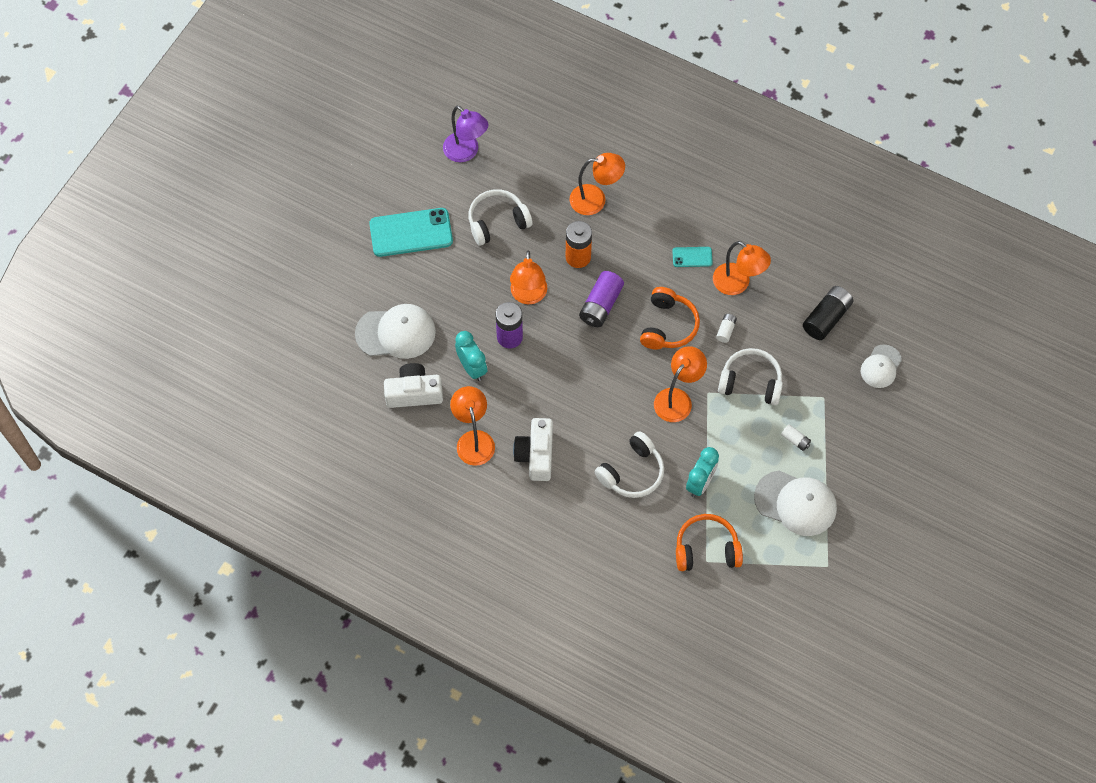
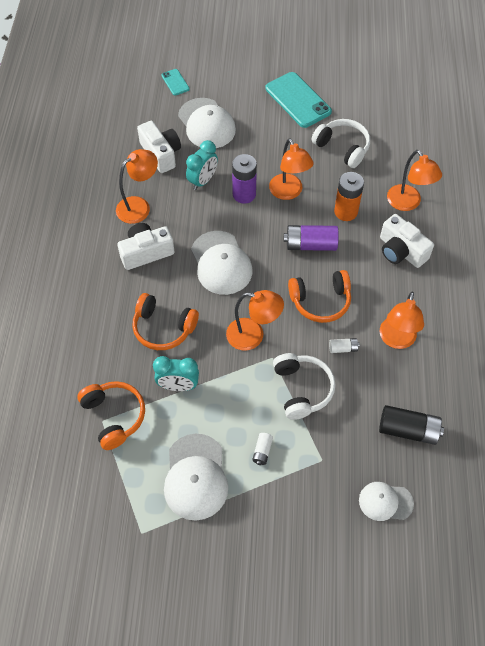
camera: 65 degrees right, 5 degrees down
purple lamp [443,106,488,162] -> none
orange lamp [510,250,547,304] -> orange lamp turned 90 degrees counterclockwise [269,138,314,200]
white headphones [595,431,664,498] -> orange headphones [132,293,199,350]
turquoise phone [672,247,713,267] -> turquoise phone moved to [161,69,190,96]
none -> white cap [191,231,252,295]
none -> white camera [380,214,434,268]

